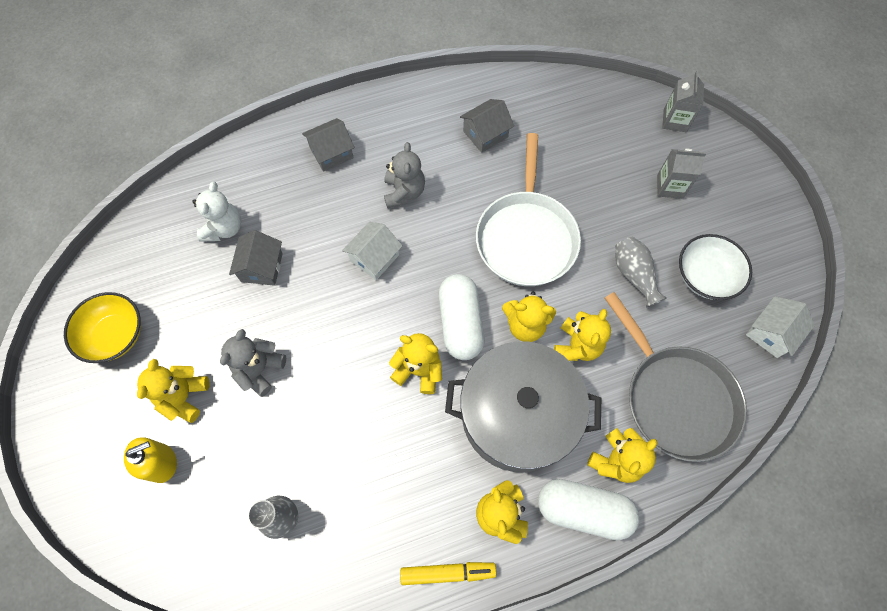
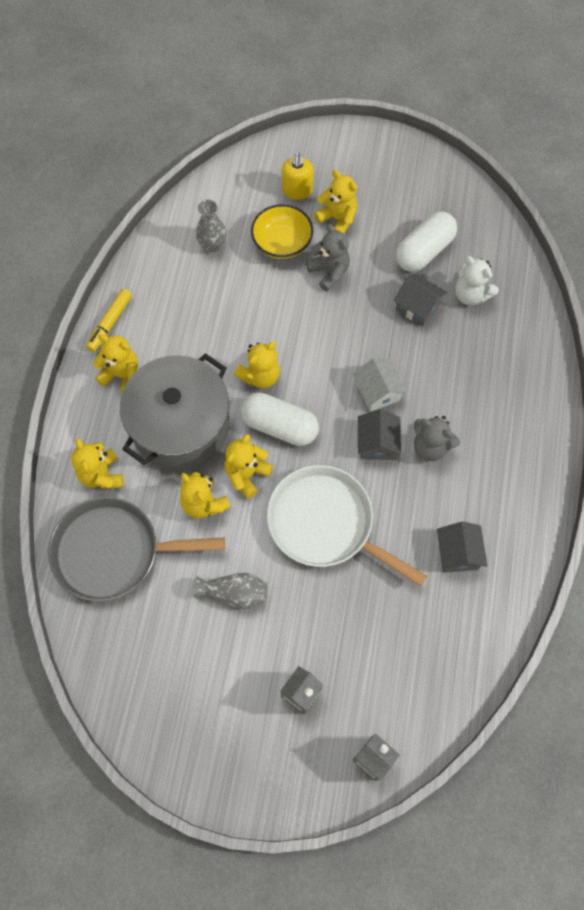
camera: 120 degrees right, 0 degrees up
yellow bowl [64,292,141,363] -> yellow bowl moved to [251,204,313,259]
grey house [302,118,355,172] -> grey house moved to [358,409,401,460]
white capsule [538,479,639,540] -> white capsule moved to [396,211,457,272]
white bowl [679,234,752,300] -> none
white house [746,296,815,358] -> none

